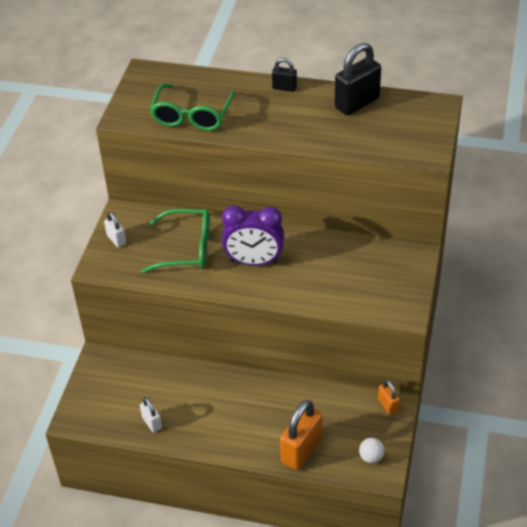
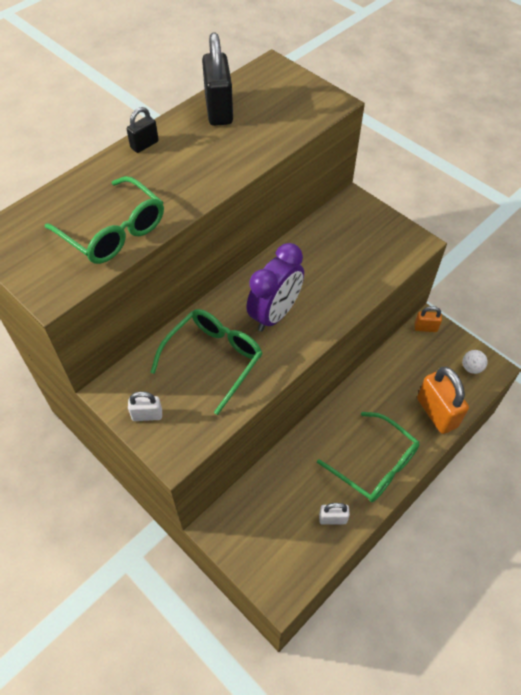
camera: 60 degrees left, 10 degrees up
none -> green glasses [317,412,420,502]

